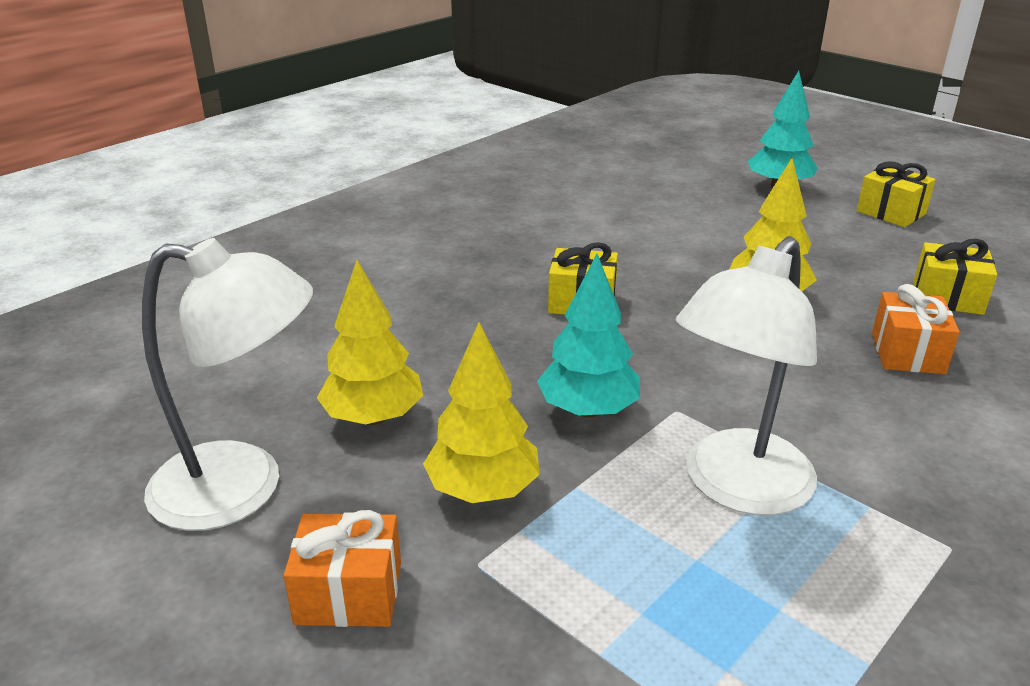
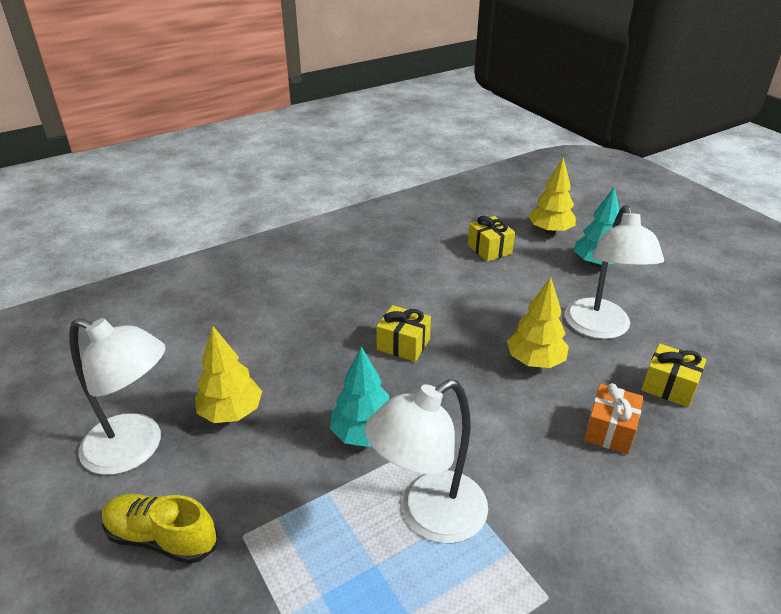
camera: 15 degrees right, 5 degrees up
orange gift [283,510,401,627] -> yellow shoe [102,494,217,564]
yellow tree [423,322,540,503] -> yellow tree moved to [529,158,576,234]
yellow gift [857,161,936,227] -> yellow gift moved to [468,216,515,262]
none -> white lamp [565,205,664,339]

